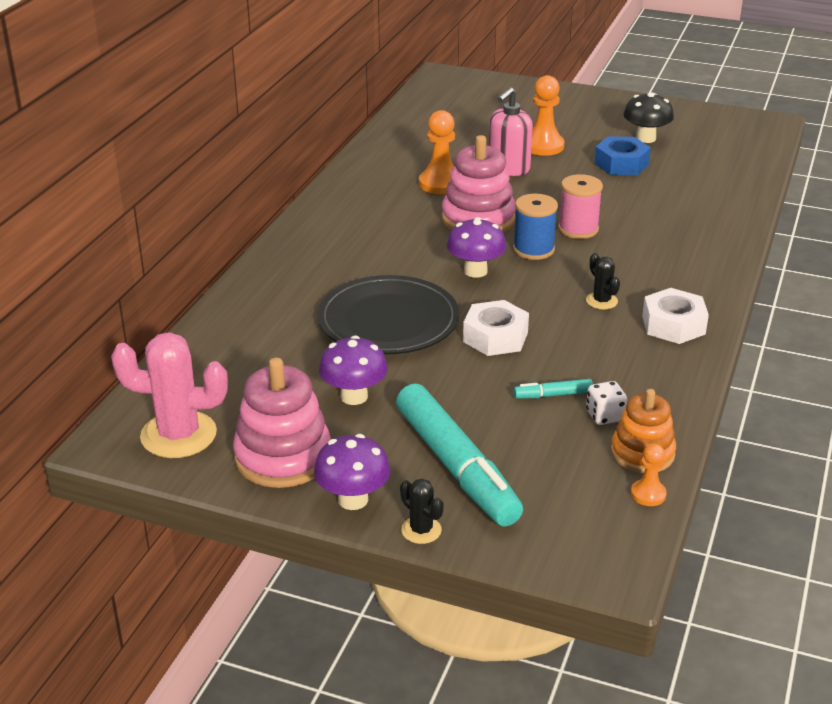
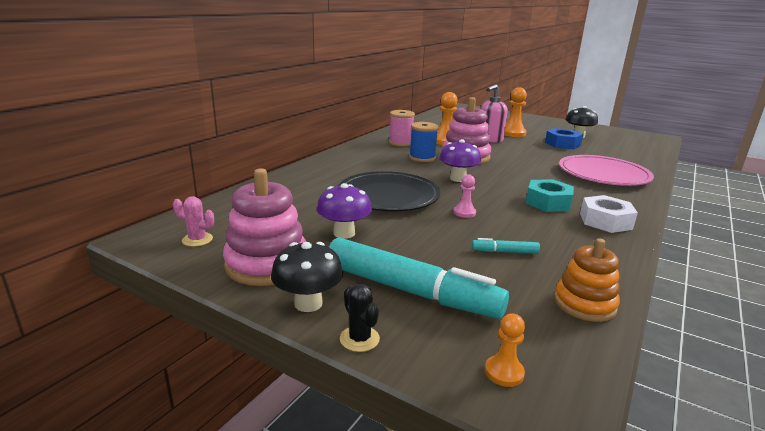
camera: 10 degrees right, 10 degrees down
pink cactus [111,333,228,458] -> pink cactus [173,196,214,247], size x0.49
purple mushroom [314,434,391,510] -> black mushroom [271,242,343,312]
turquoise marker [396,383,523,527] -> turquoise marker turned 45 degrees counterclockwise [329,238,509,319]
white nut [463,300,529,356] -> pink pawn [453,174,476,218]
blue spool [513,194,558,260] -> blue spool moved to [409,122,438,162]
pink spool [558,174,603,239] -> pink spool moved to [389,110,415,147]
black cactus [586,253,620,310] -> turquoise nut [526,179,574,212]
white dice [586,381,627,425] -> none
orange pawn [631,443,667,506] -> orange pawn moved to [485,314,525,387]
none -> pink plate [559,155,654,186]

